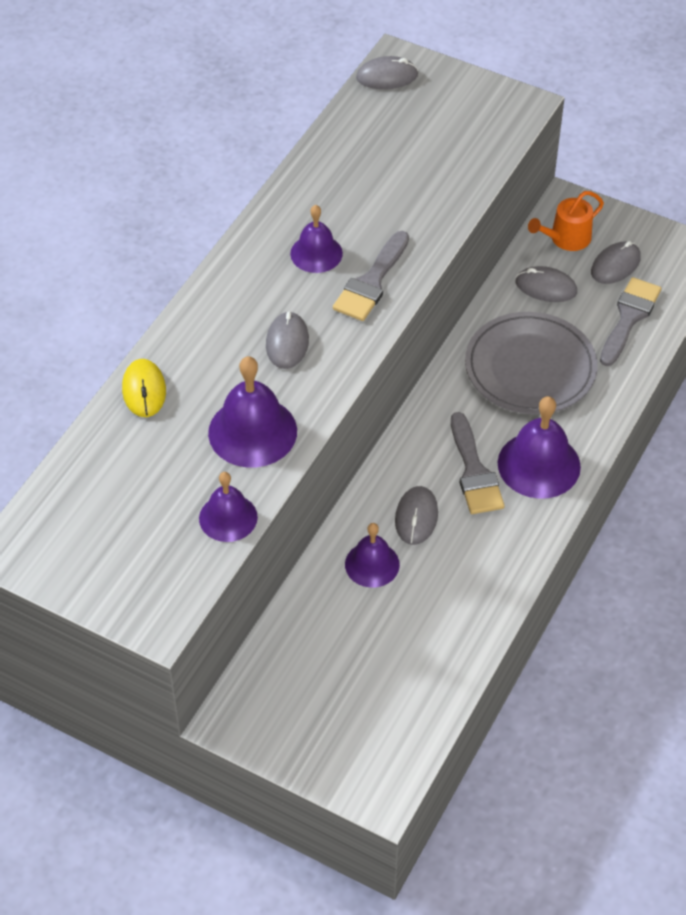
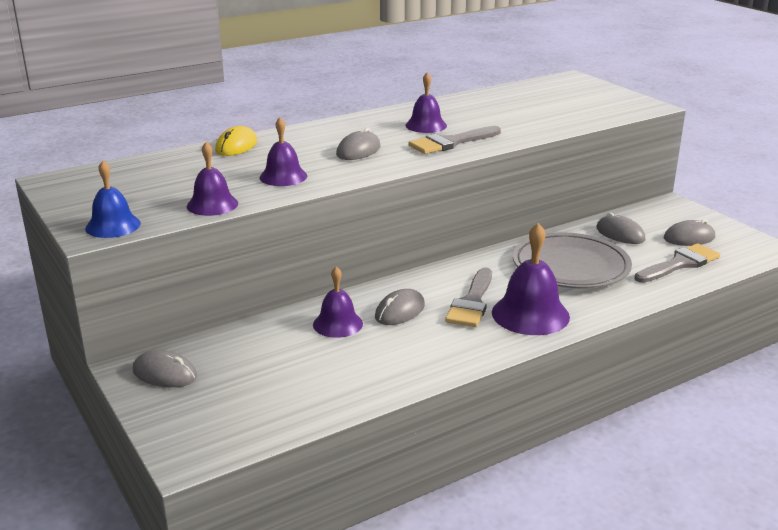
camera: 30 degrees right, 25 degrees down
purple bell [208,356,297,467] -> purple bell [260,117,307,186], size x0.63
grey mouse [356,56,418,89] -> grey mouse moved to [133,350,197,387]
orange watering can [528,191,604,251] -> none
none -> blue bell [85,161,141,238]

